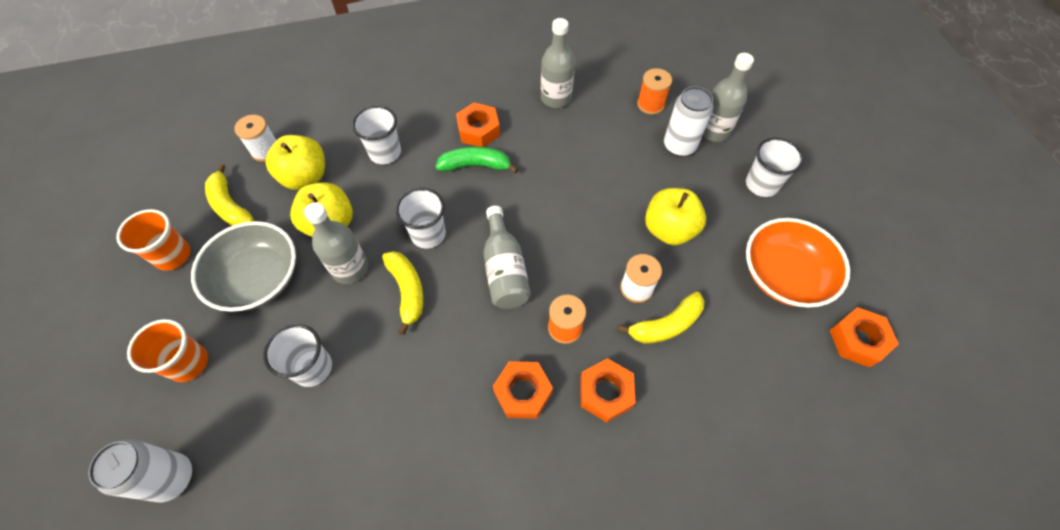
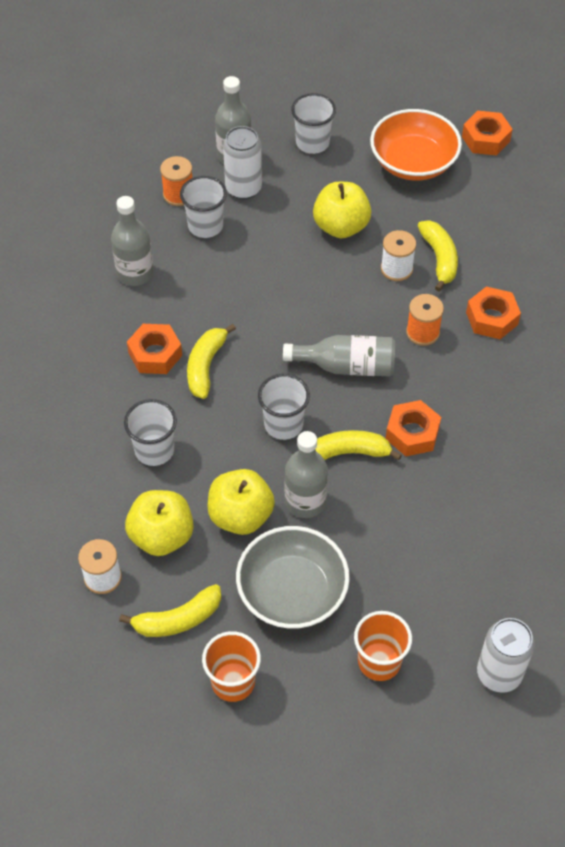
camera: 75 degrees left, 5 degrees down
white cup [263,324,332,387] -> white cup moved to [180,176,227,238]
green banana [435,146,518,174] -> yellow banana [187,324,236,399]
orange nut [493,361,553,419] -> orange nut moved to [386,400,441,456]

